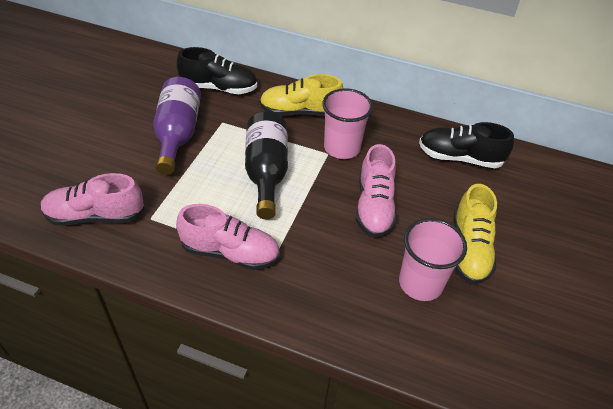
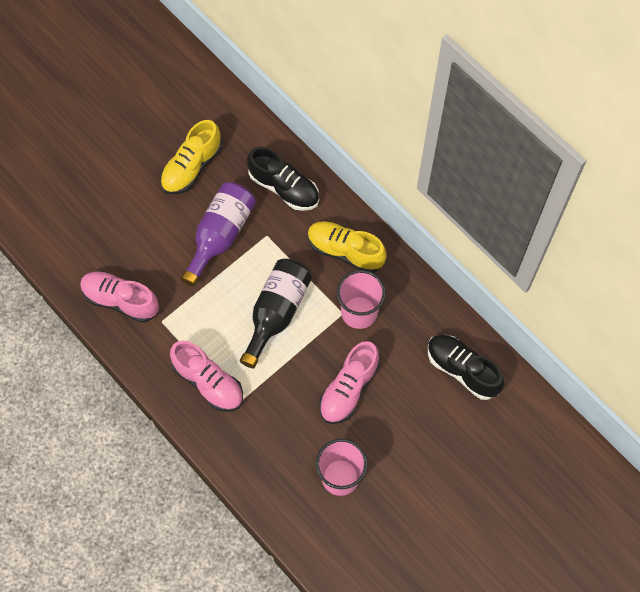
camera: 30 degrees right, 20 degrees up
yellow shoe [454,184,497,284] -> yellow shoe moved to [160,120,222,194]

